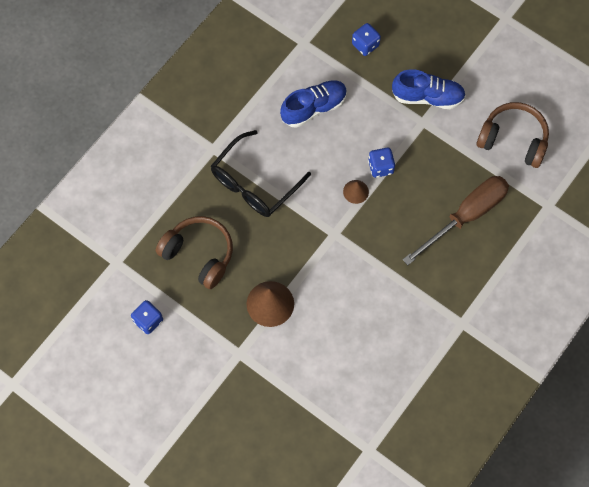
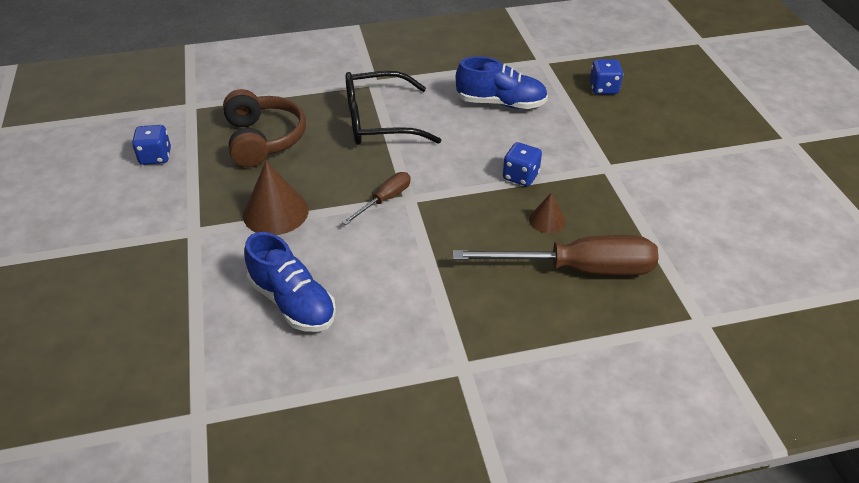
camera: 40 degrees right, 25 degrees down
brown cone [343,180,369,204] -> brown cone moved to [529,192,566,233]
blue shoe [392,69,466,109] -> blue shoe moved to [244,232,336,332]
brown headphones [477,102,549,168] -> none
none -> brown screwdriver [342,172,411,225]

